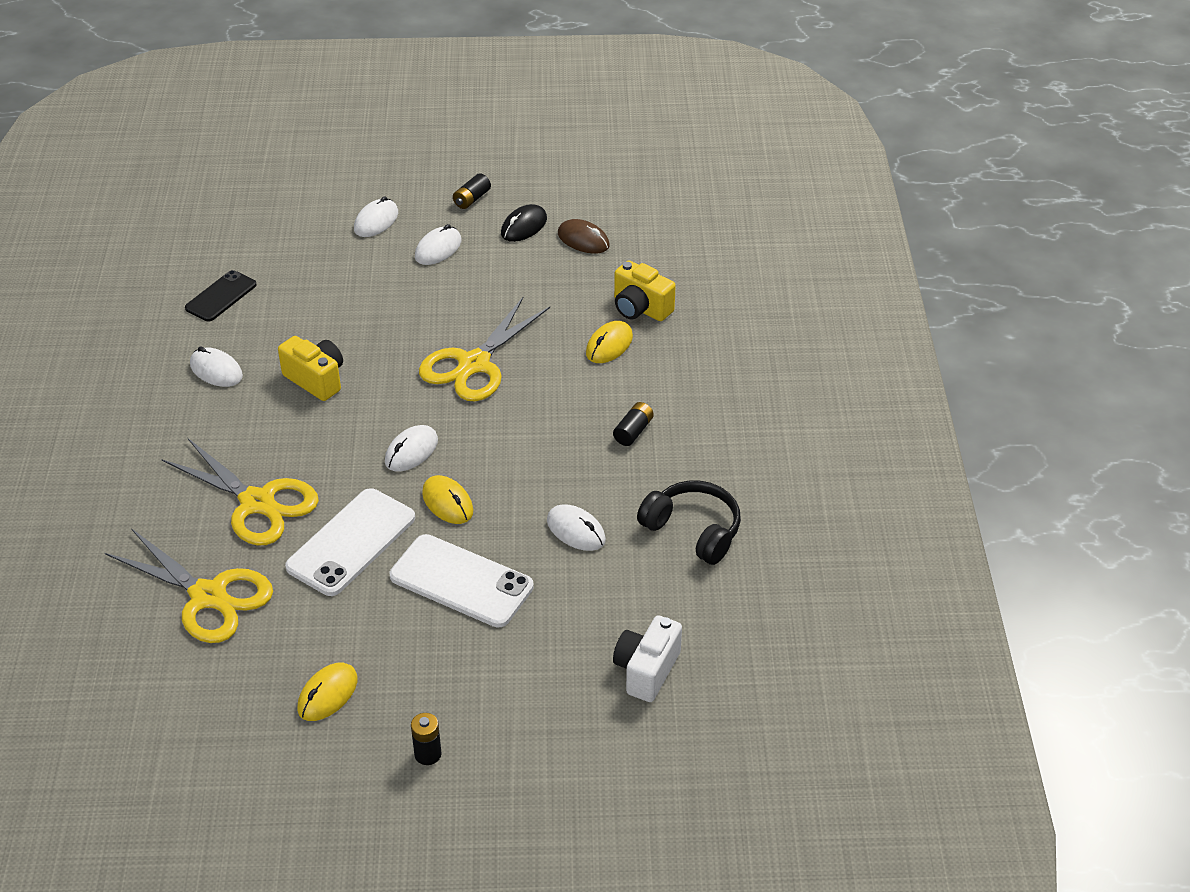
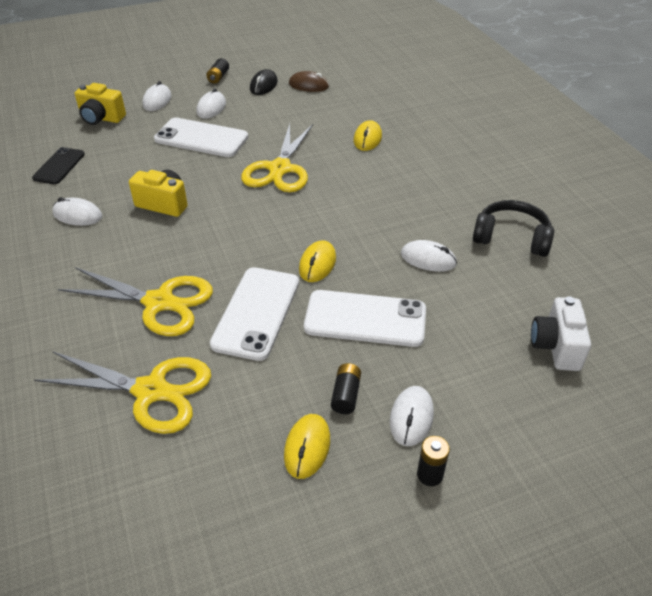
camera: 20 degrees left, 0 degrees up
white mouse [385,425,438,472] -> white mouse moved to [390,386,434,446]
yellow mouse [422,475,473,524] -> yellow mouse turned 75 degrees clockwise [299,240,336,282]
black battery [613,402,654,446] -> black battery moved to [331,363,361,414]
yellow camera [614,260,676,321] -> yellow camera moved to [75,83,126,125]
none -> white phone [154,118,248,157]

